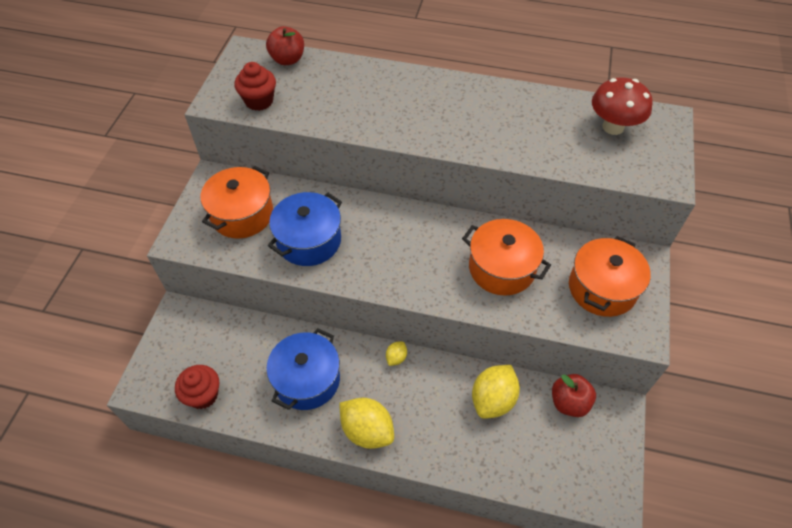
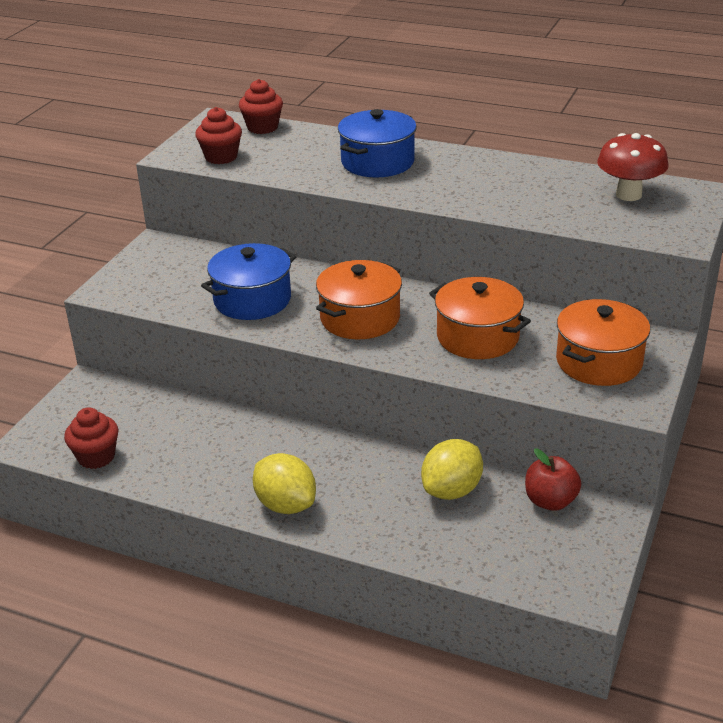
camera: 10 degrees right, 20 degrees down
orange pot [201,166,273,238] -> orange pot moved to [316,260,402,339]
red apple [266,26,304,65] -> red cupcake [239,79,283,134]
blue pot [266,328,340,410] -> blue pot moved to [338,109,417,177]
yellow lemon [386,341,407,366] -> none

